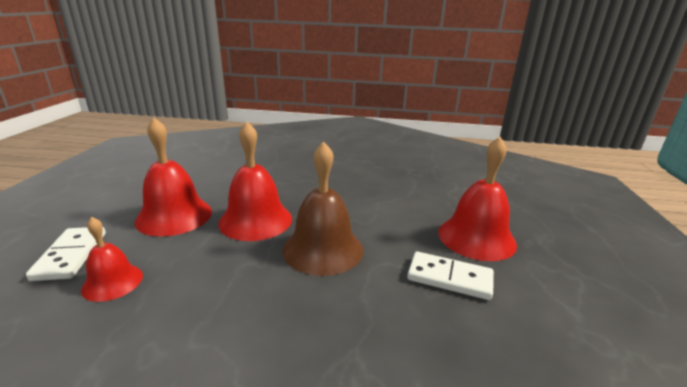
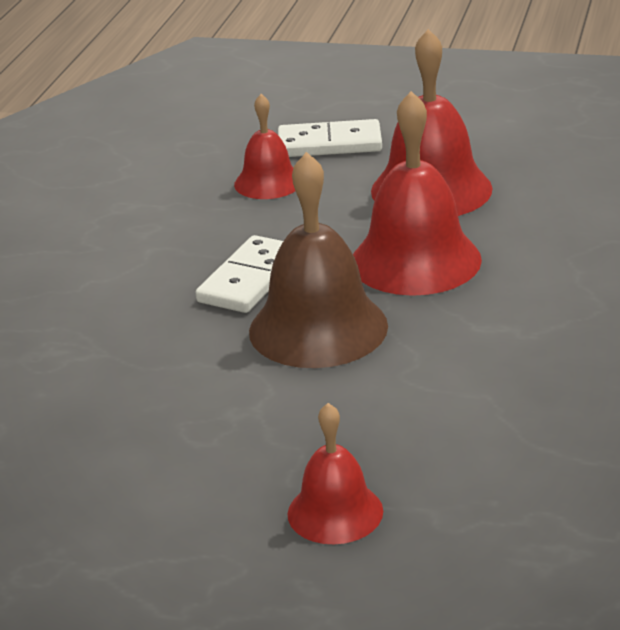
camera: 100 degrees right, 5 degrees up
white domino [407,251,494,300] -> white domino moved to [196,235,283,313]
red bell [438,137,517,261] -> red bell [288,403,383,544], size x0.58

